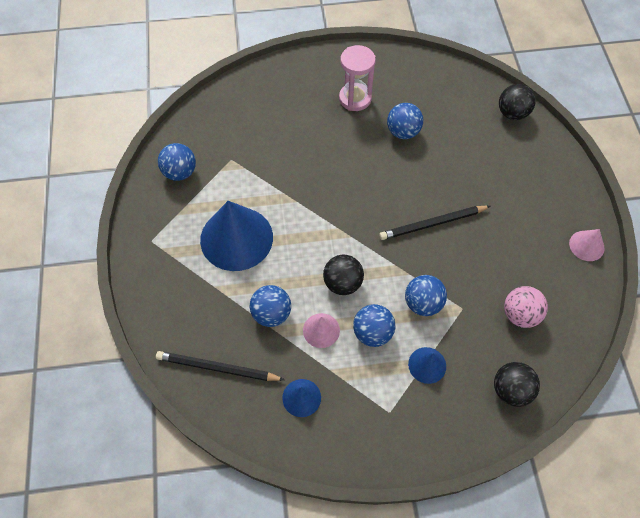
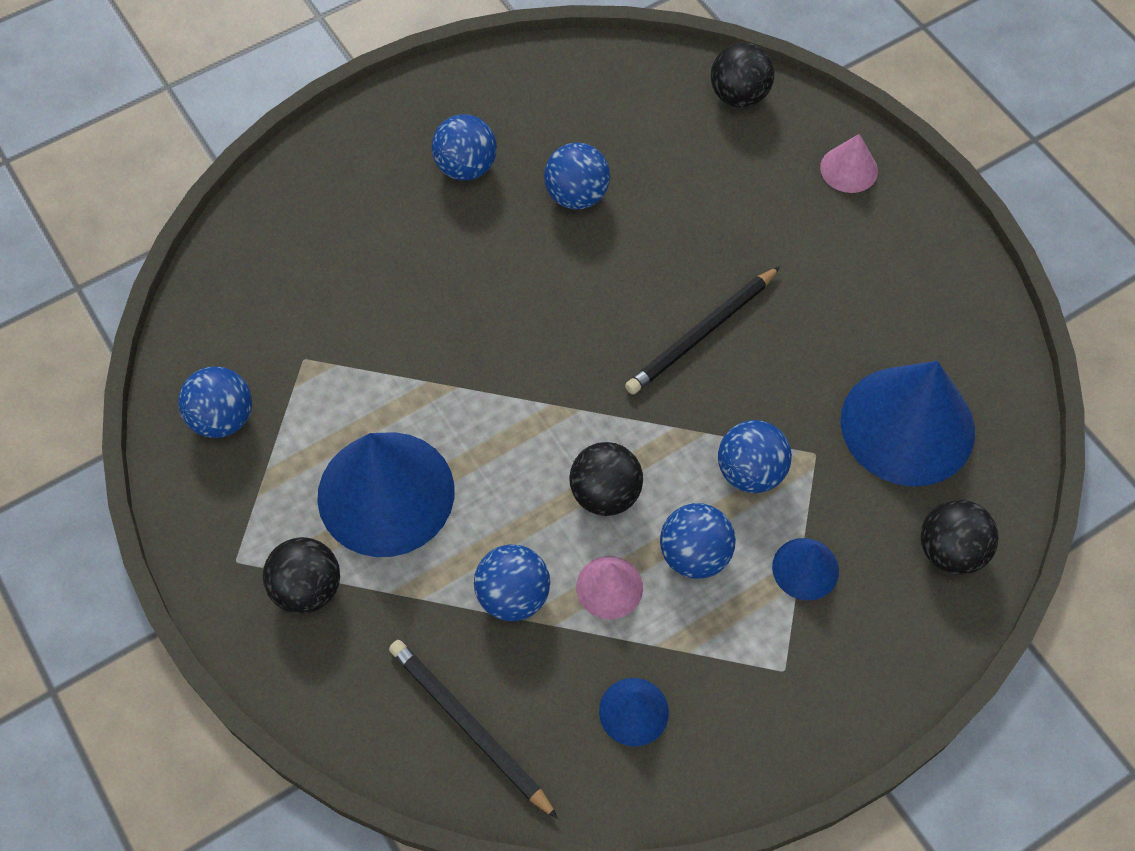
camera: 25 degrees left, 0 degrees up
black pencil [156,351,285,381] -> black pencil turned 60 degrees clockwise [389,640,558,819]
pink hourglass [339,45,376,111] -> blue ball [432,114,497,181]
pink ball [504,286,548,328] -> blue cone [841,361,975,487]
pink cone [569,229,605,261] -> pink cone moved to [820,134,878,193]
none -> black ball [263,537,340,614]

